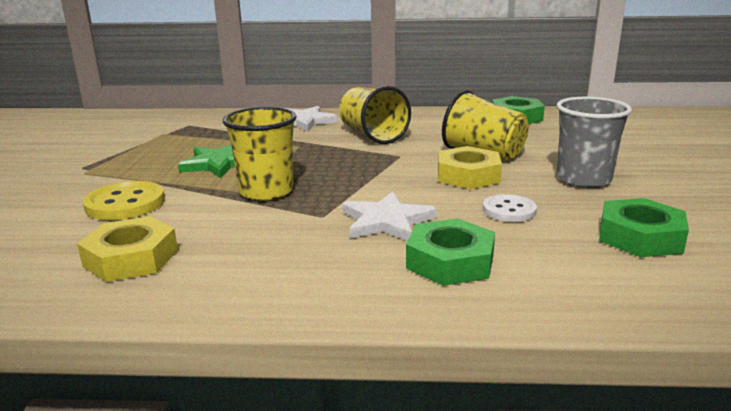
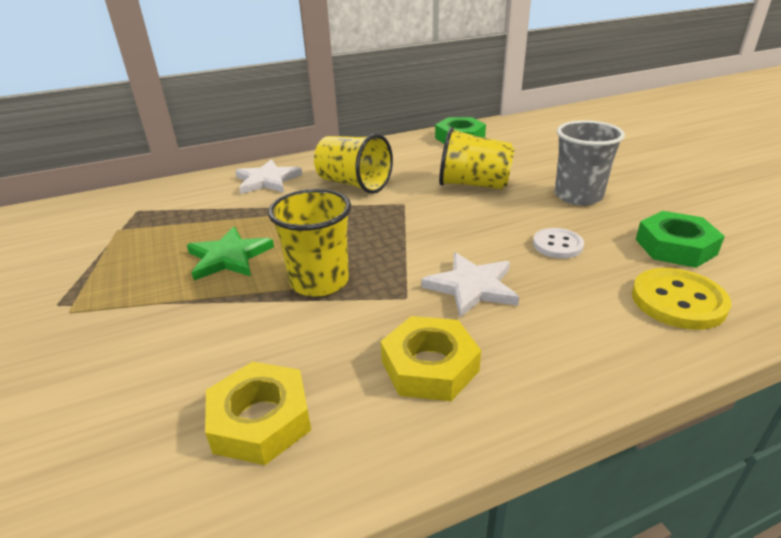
camera: 25 degrees left, 10 degrees up
yellow button [83,181,165,220] -> yellow button moved to [632,268,731,330]
green nut [406,218,495,286] -> none
yellow nut [438,146,502,189] -> yellow nut moved to [381,316,481,401]

